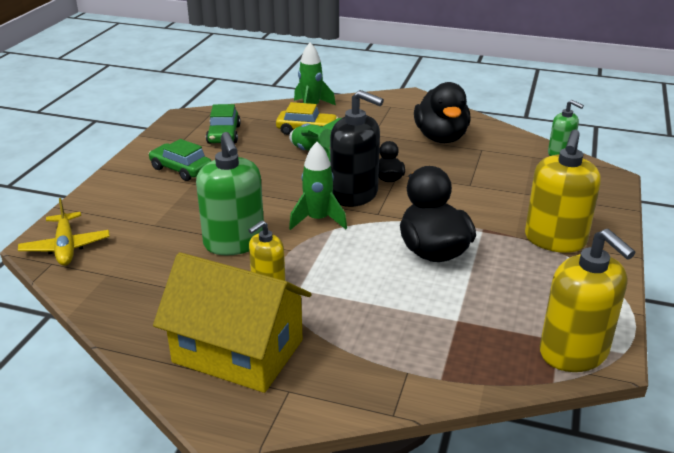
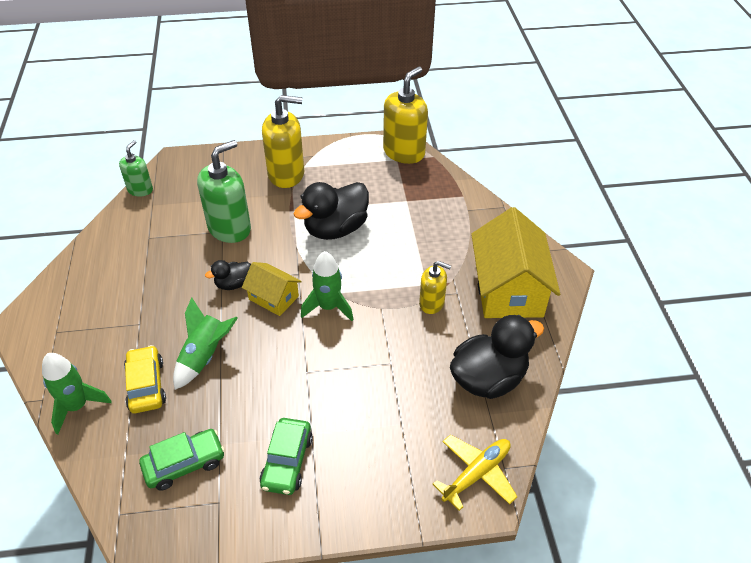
camera: 115 degrees left, 15 degrees up
green soap dispenser [196,132,264,255] -> green soap dispenser moved to [197,140,251,243]
black soap dispenser [330,90,384,207] -> yellow house [242,262,302,316]
black duck [414,82,471,143] -> black duck moved to [450,315,544,399]

